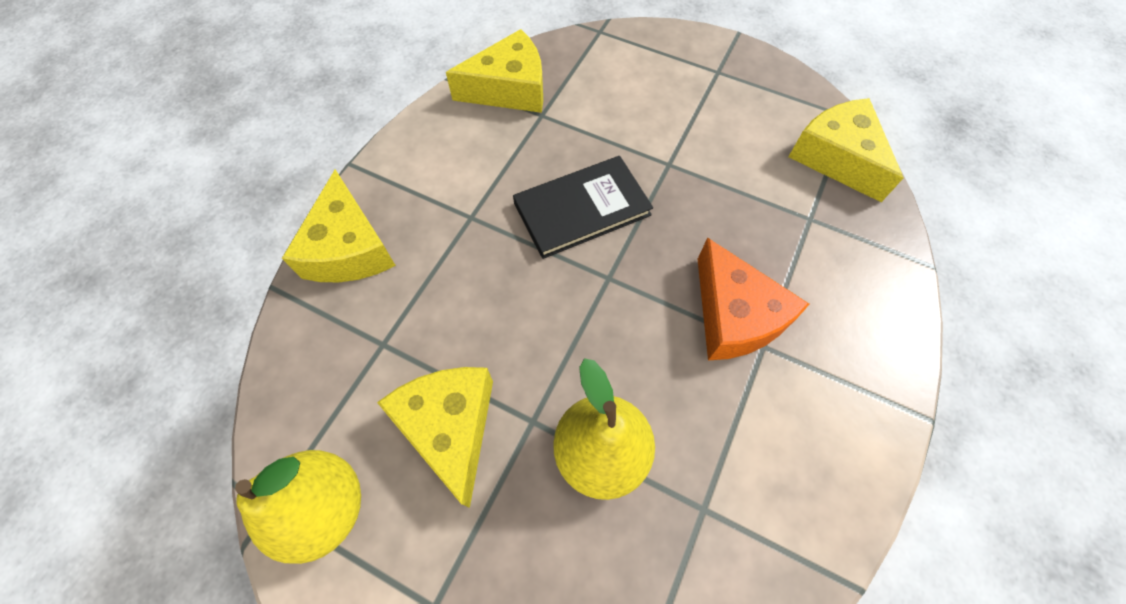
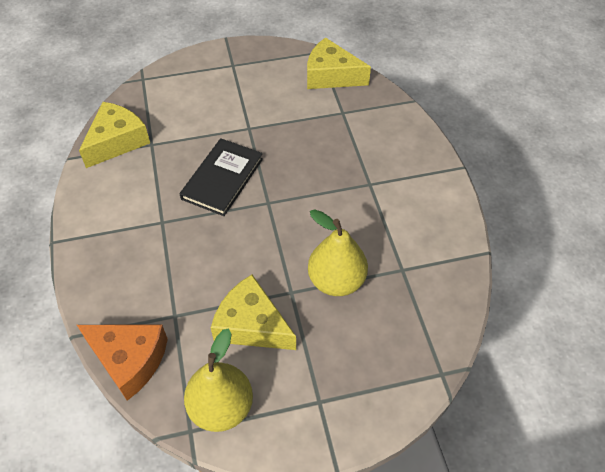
camera: 40 degrees left, 10 degrees down
yellow cheese [282,169,396,282] -> none
orange cheese [698,237,810,360] -> orange cheese moved to [77,325,168,401]

